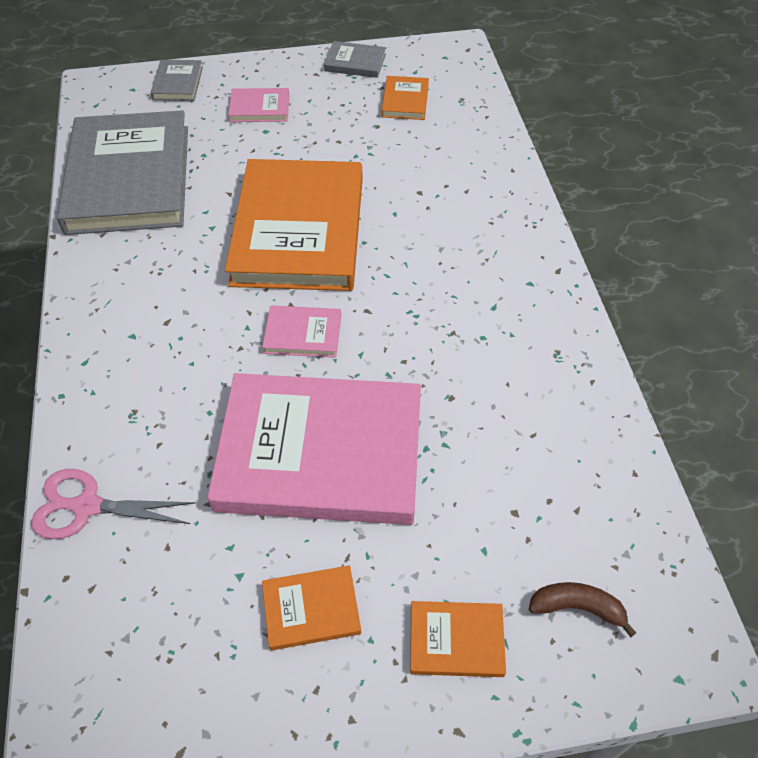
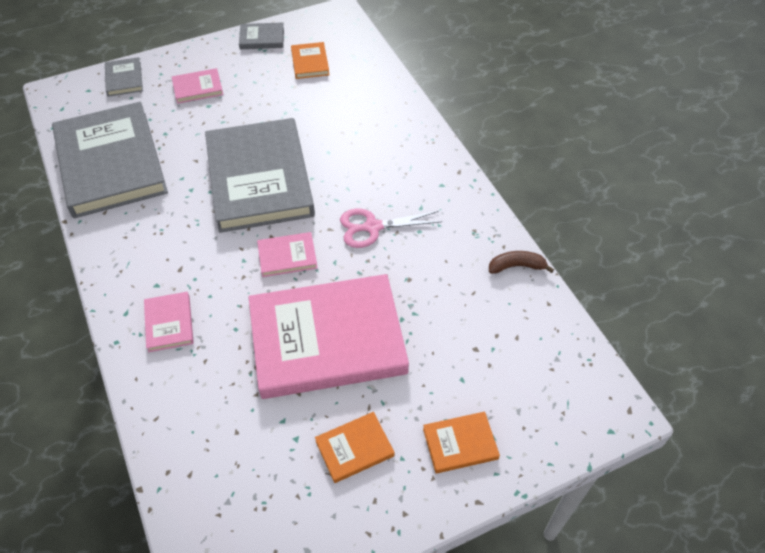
camera: 15 degrees left, 0 degrees up
pink scissors [31,469,196,539] -> pink scissors moved to [340,209,442,248]
orange book [225,159,363,291] -> grey book [205,118,315,233]
brown banana [529,582,636,637] -> brown banana moved to [489,251,554,274]
none -> pink book [144,292,194,352]

